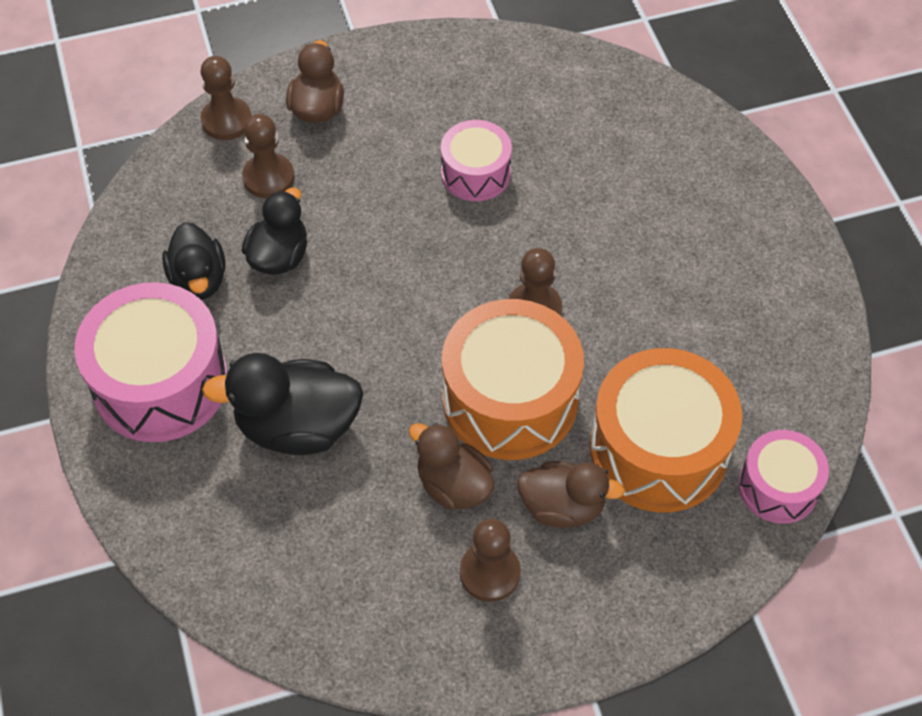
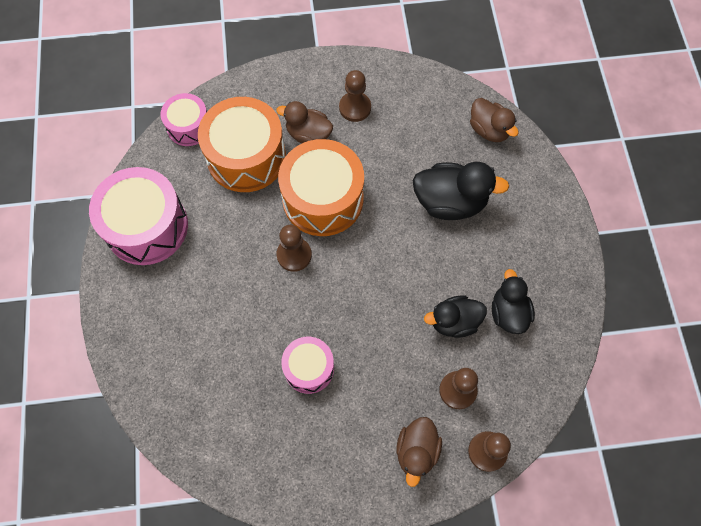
camera: 170 degrees left, 10 degrees up
pink drum [74,282,228,442] -> pink drum moved to [89,167,188,265]
black duck [242,188,307,275] -> black duck turned 45 degrees clockwise [424,295,487,338]
brown duck [409,423,494,510] -> brown duck moved to [470,98,519,142]

